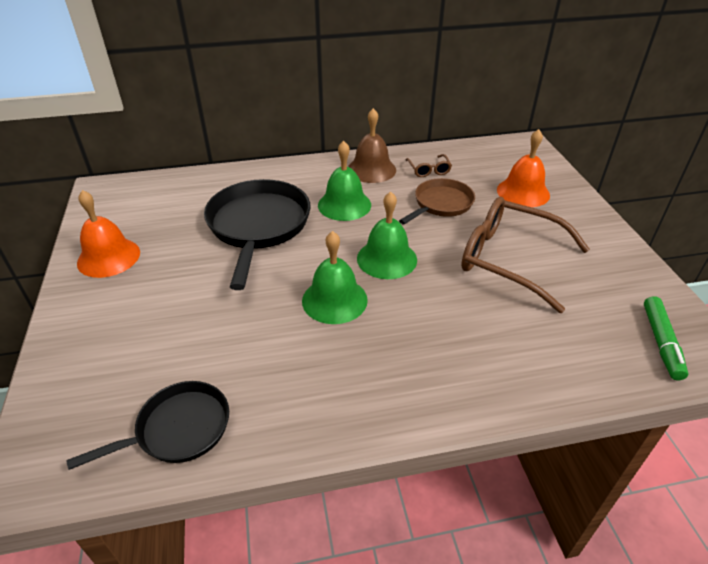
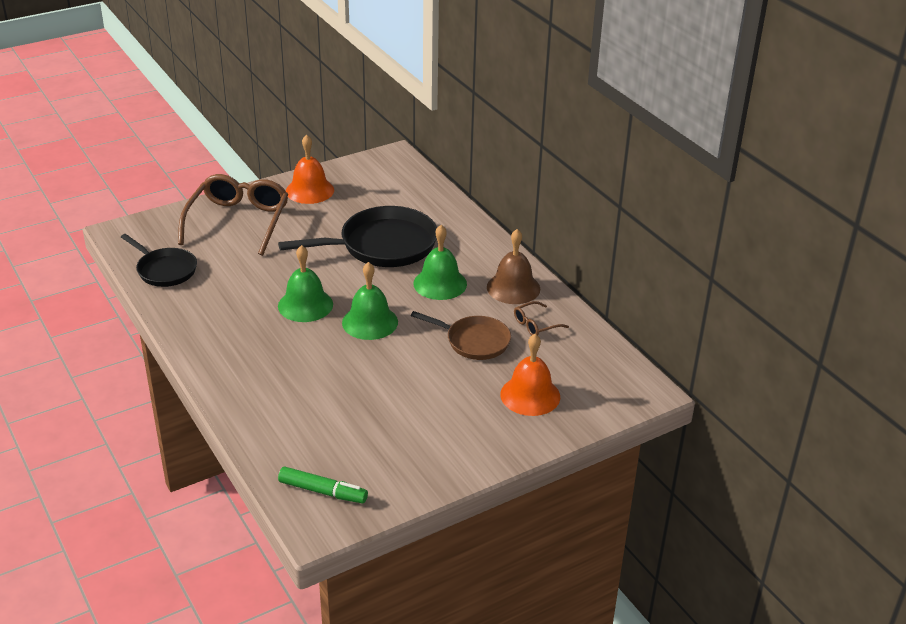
camera: 70 degrees right, 5 degrees down
brown glasses [461,197,590,313] -> brown glasses moved to [178,174,289,256]
green marker [643,296,689,380] -> green marker turned 150 degrees counterclockwise [278,467,368,504]

